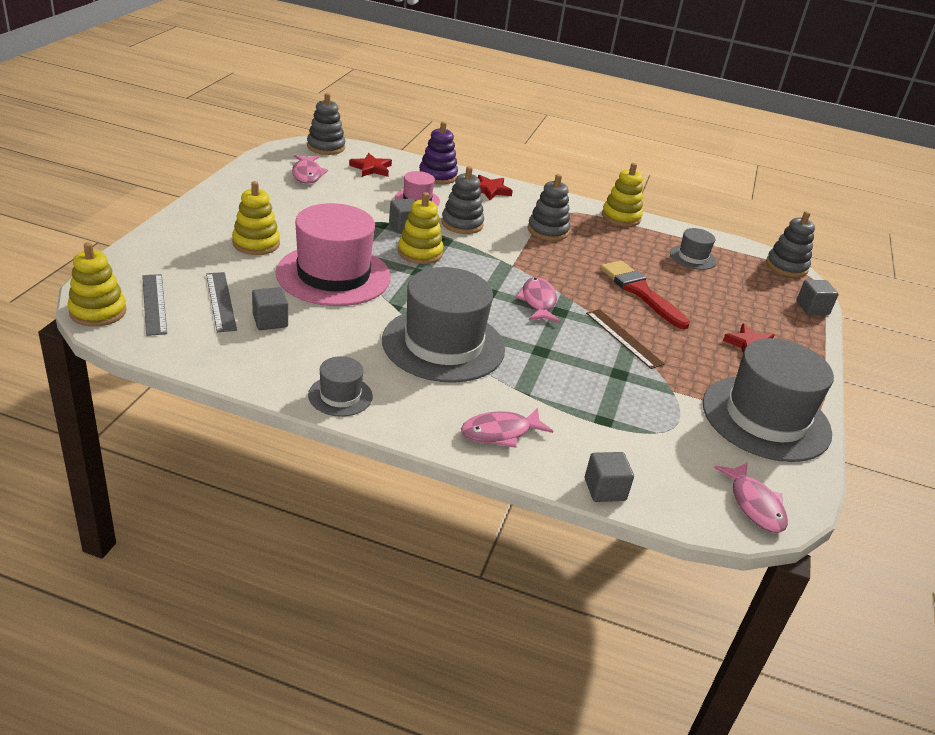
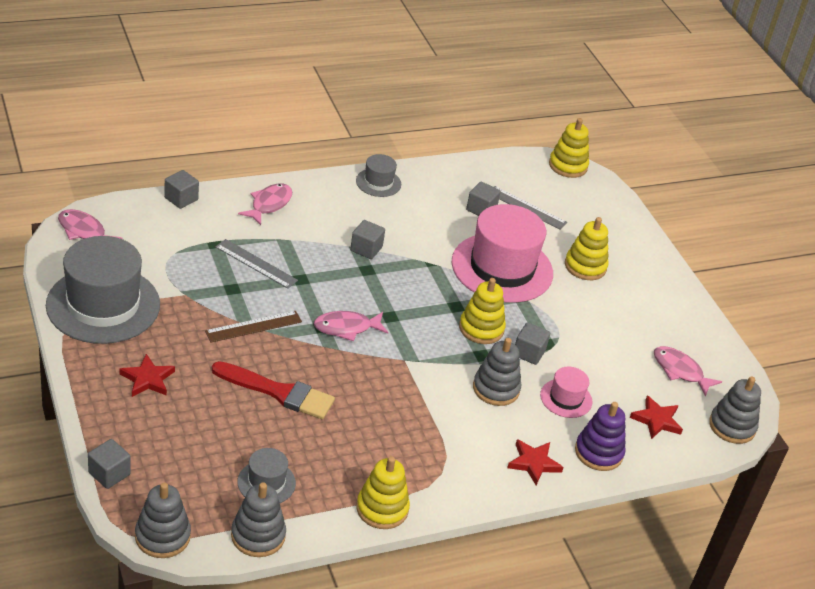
camera: 140 degrees right, 5 degrees up
grey ruler [142,274,167,336] -> grey ruler moved to [215,239,298,289]
grey hat [382,267,505,383] -> grey cube [350,220,385,259]
pink fish [515,277,560,322] -> pink fish turned 120 degrees clockwise [314,311,388,341]
grey stacking toy [528,174,570,241] -> grey stacking toy moved to [231,482,286,557]
brown ruler [586,309,665,369] -> brown ruler turned 45 degrees counterclockwise [205,311,302,342]

